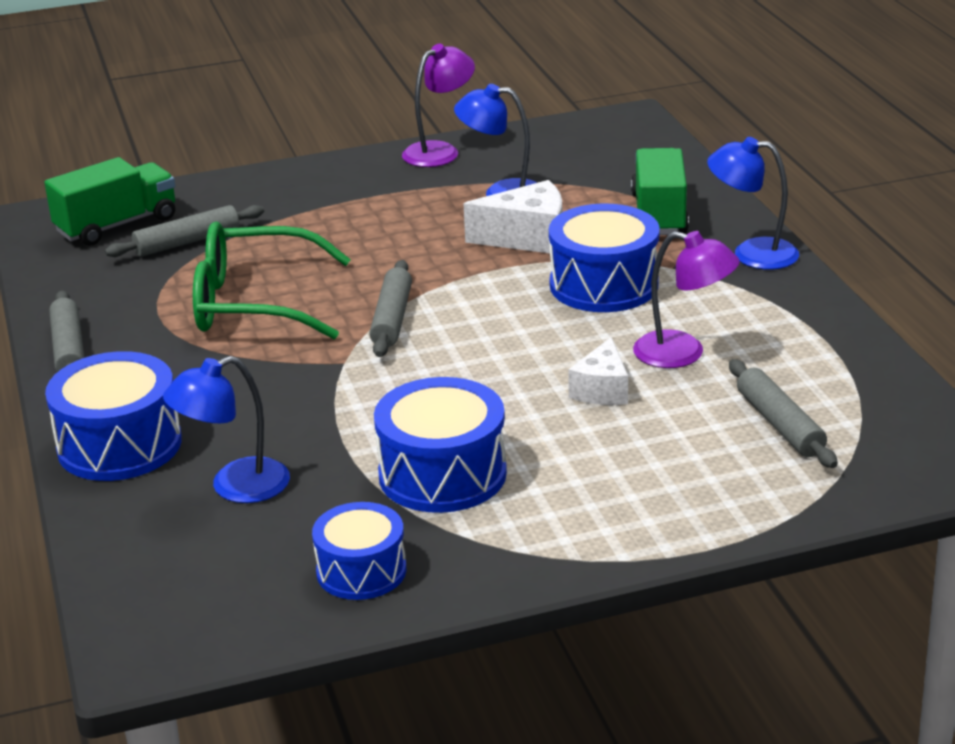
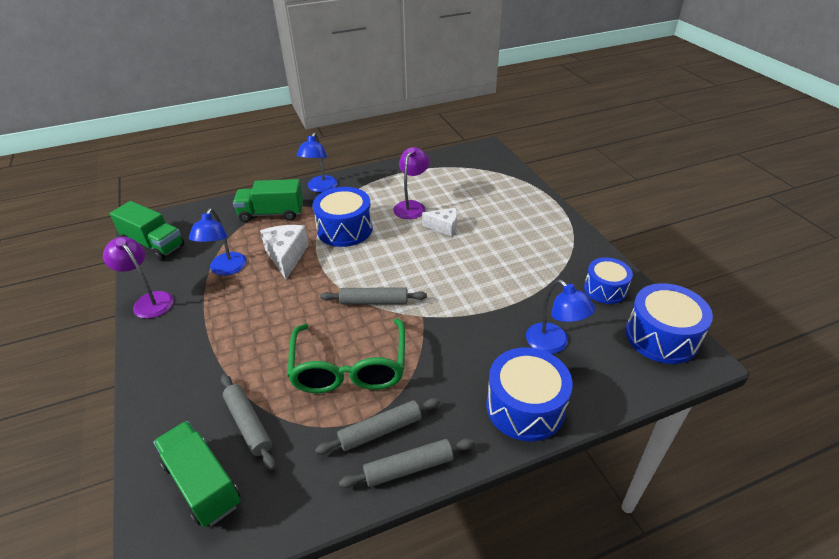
camera: 95 degrees left, 10 degrees up
blue drum [374,377,507,513] -> blue drum moved to [626,283,713,364]
grey rolling pin [729,359,838,468] -> grey rolling pin moved to [315,398,440,455]
none -> green truck [110,201,184,260]

